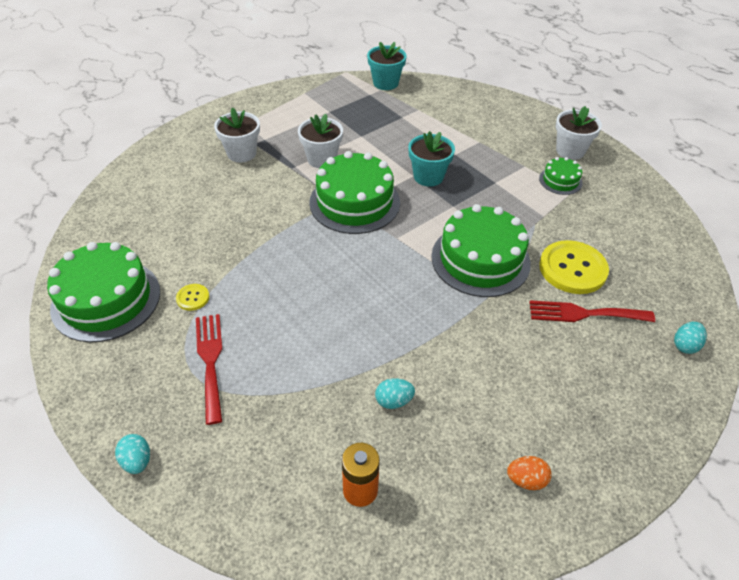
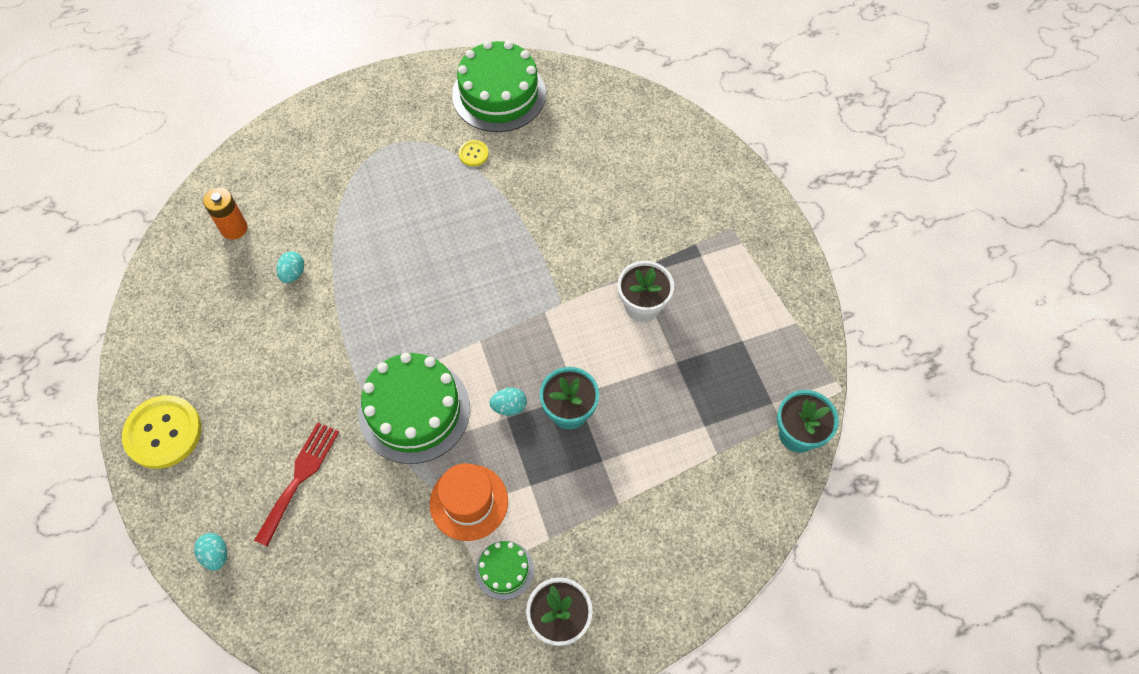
camera: 110 degrees right, 15 degrees up
turquoise egg [115,434,150,474] -> turquoise egg moved to [489,387,527,416]
red fork [196,314,222,425] -> none
white flower pot [214,107,260,162] -> none
green cake [309,151,400,234] -> none
orange egg [507,456,552,490] -> none
yellow button [539,240,609,294] -> yellow button moved to [122,395,202,469]
none -> orange hat [430,463,508,541]

